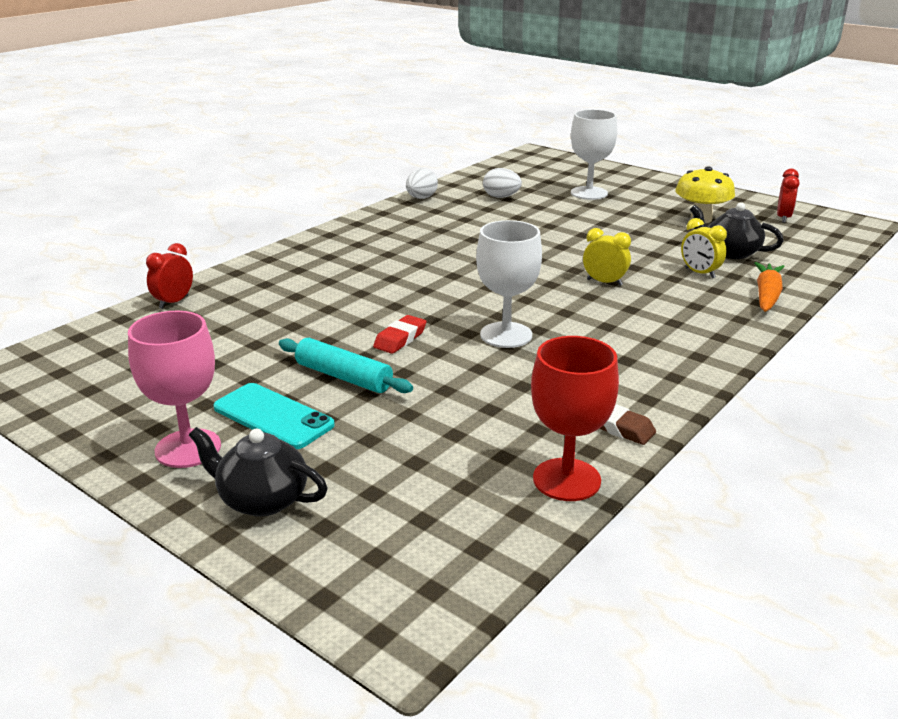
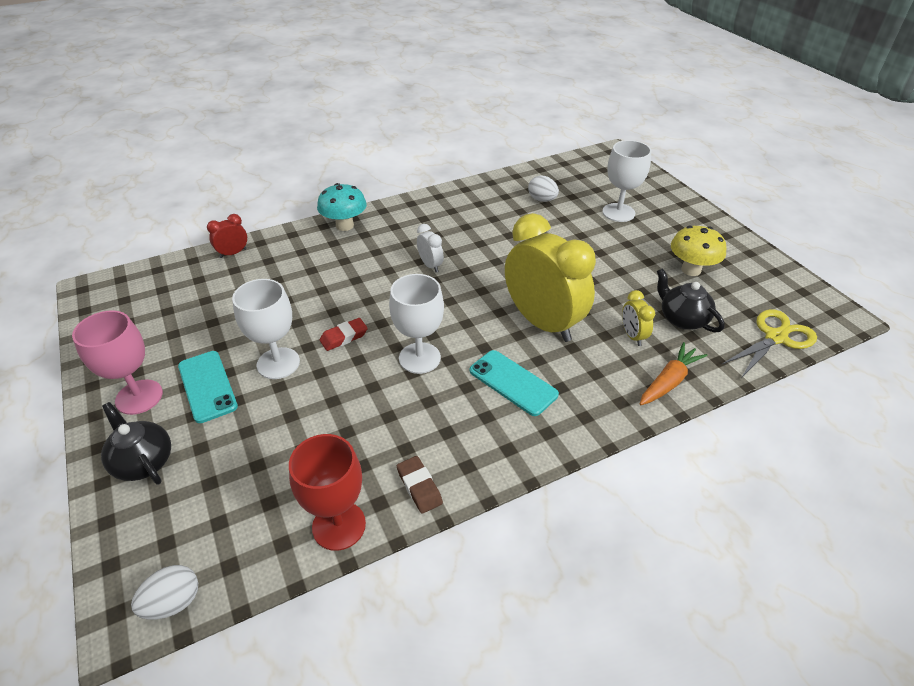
camera: 25 degrees right, 15 degrees up
turquoise rolling pin [279,338,413,393] -> white goblet [232,279,300,379]
white egg [406,169,438,199] -> white egg moved to [131,565,198,620]
yellow clock [583,228,631,286] -> yellow clock [505,213,596,342], size x2.37
red clock [777,169,800,223] -> none
none -> turquoise mushroom [317,183,367,231]
none -> white clock [417,224,444,272]
none -> turquoise phone [470,350,559,416]
none -> yellow scissors [721,309,817,378]

